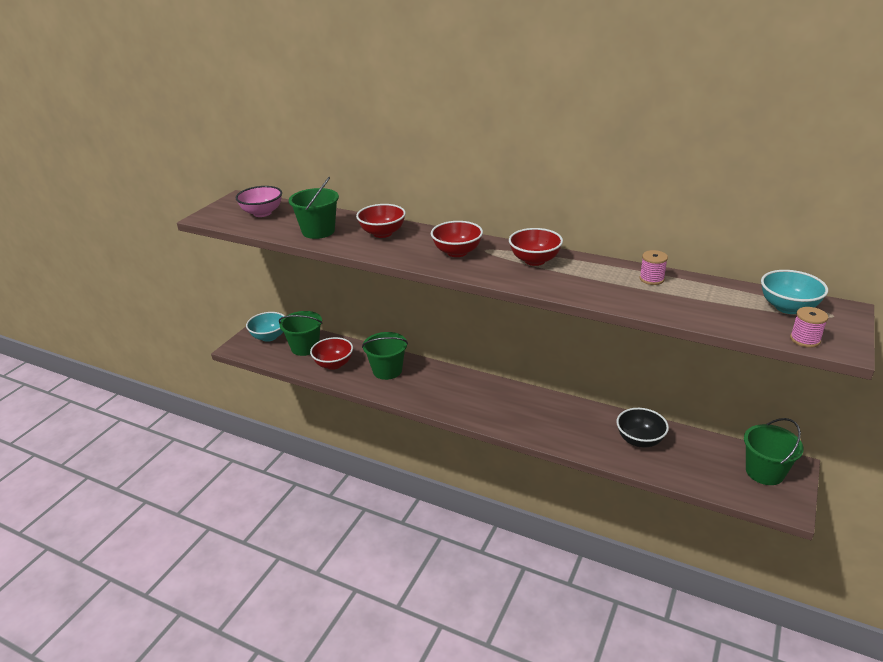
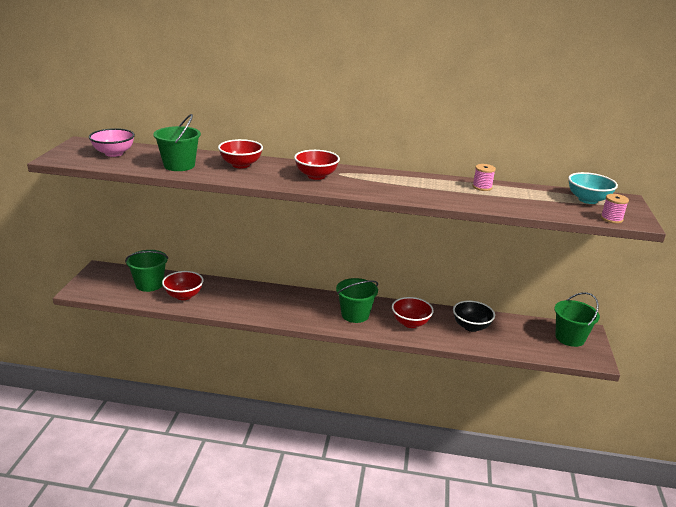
camera: 20 degrees left, 5 degrees down
turquoise bowl [246,312,285,342] -> none
green bucket [362,332,408,380] -> green bucket moved to [336,278,378,323]
red bowl [509,228,563,266] -> red bowl moved to [392,297,434,328]

